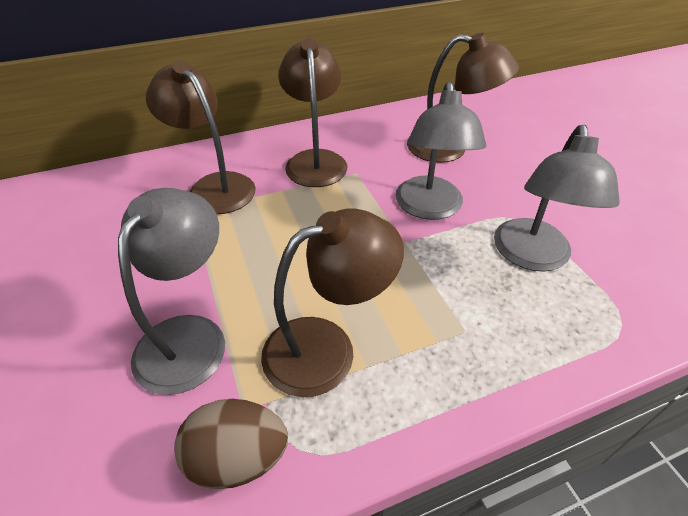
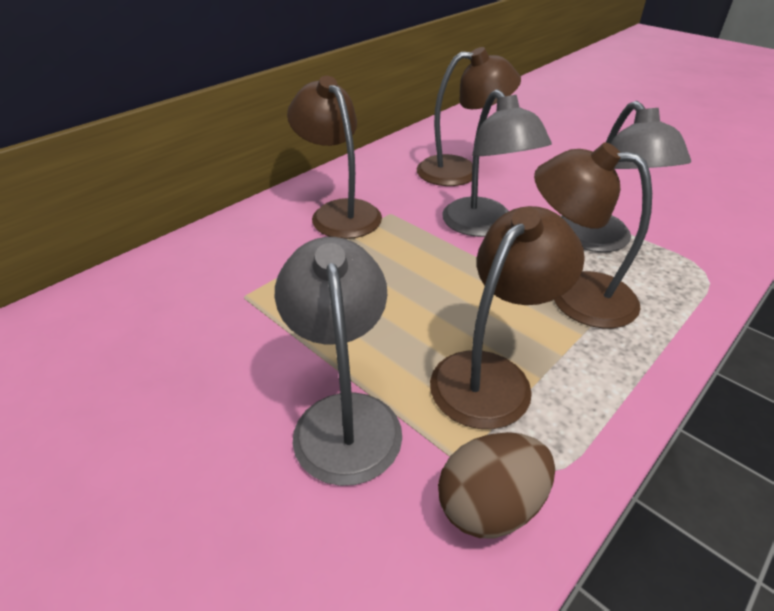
camera: 25 degrees left, 5 degrees down
brown lamp [146,60,256,214] -> brown lamp moved to [534,142,652,328]

